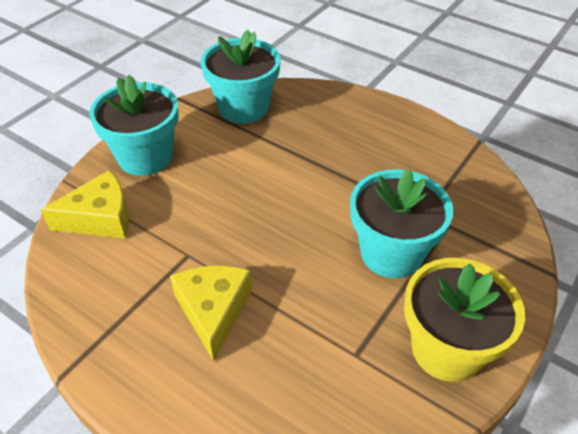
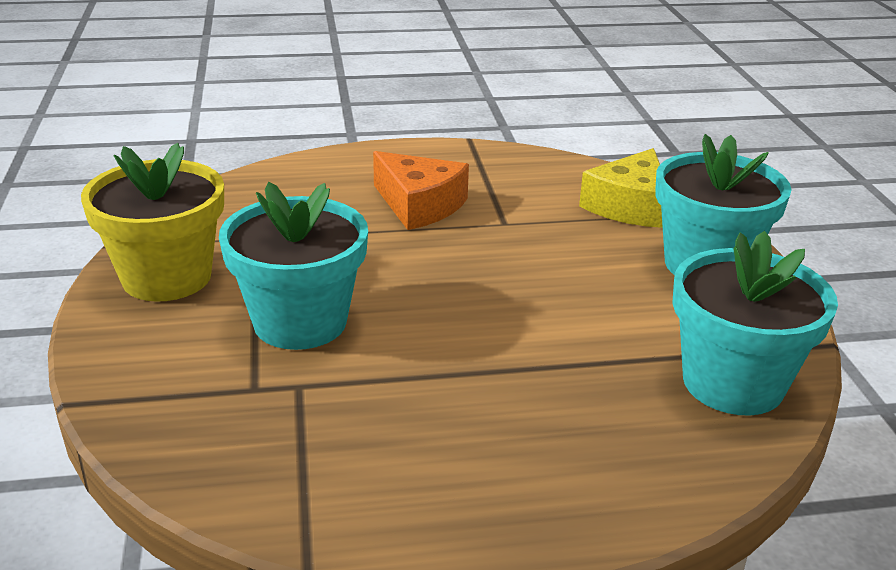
camera: 135 degrees right, 15 degrees down
yellow cheese [170,265,252,361] -> orange cheese [373,151,469,230]

